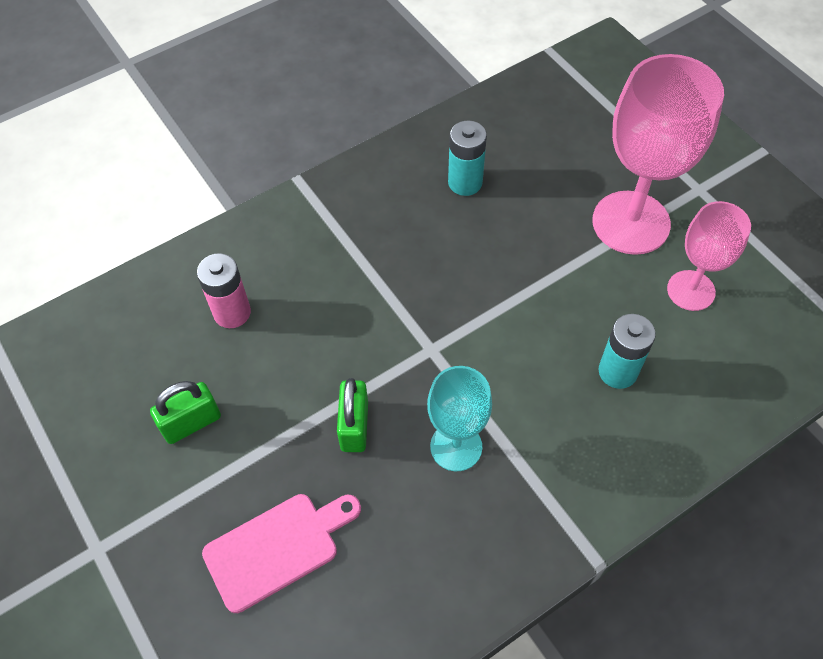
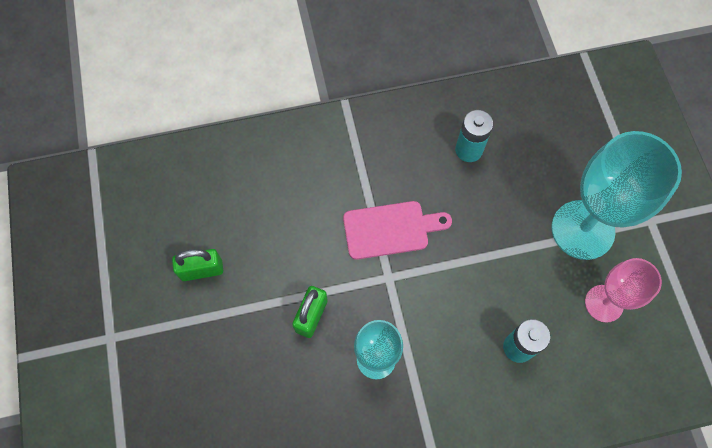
camera: 20 degrees right, 10 degrees up
pink battery [197,253,251,328] -> none
pink cutting board [202,494,361,613] -> pink cutting board moved to [343,201,452,260]
pink goblet [592,54,724,255] -> turquoise goblet [551,131,682,260]

